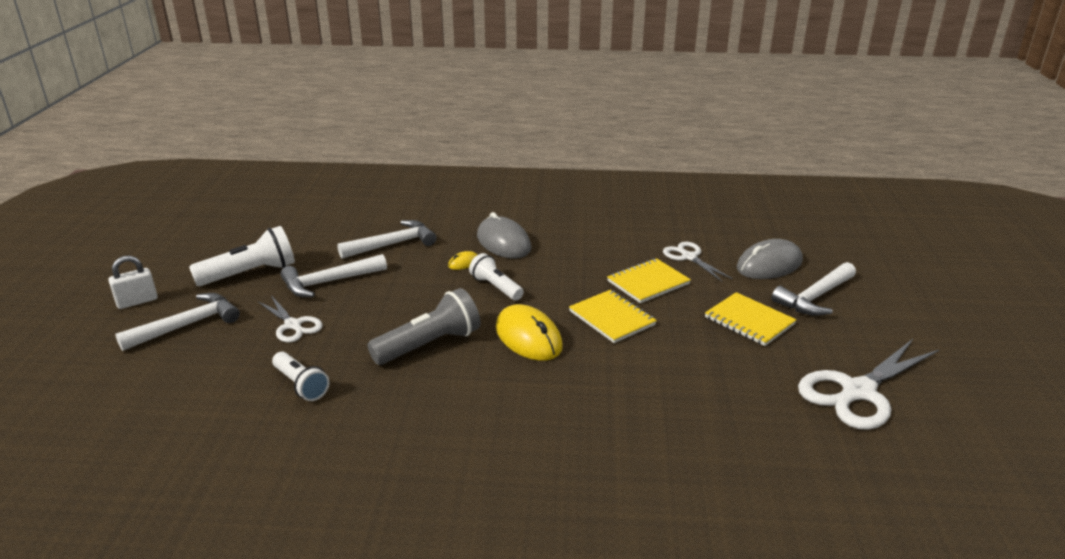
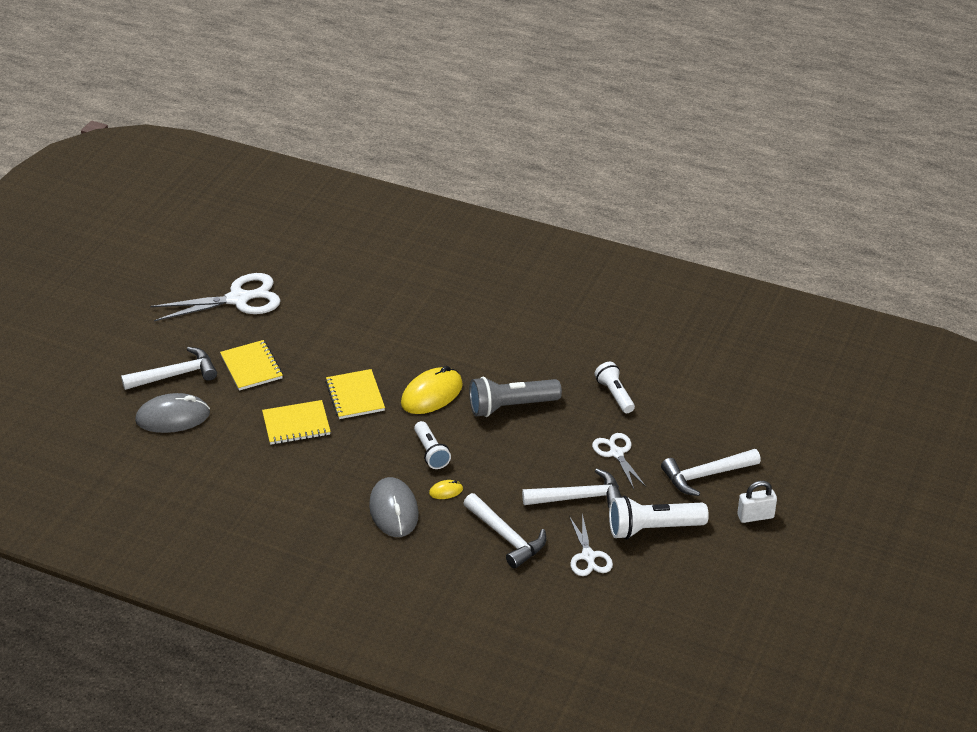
camera: 160 degrees left, 10 degrees up
white hammer [337,220,437,259] -> white hammer turned 120 degrees counterclockwise [463,493,546,569]
yellow mouse [496,304,563,361] -> yellow mouse turned 60 degrees clockwise [401,366,463,414]
white scissors [663,242,733,281] -> white scissors moved to [569,513,613,576]

